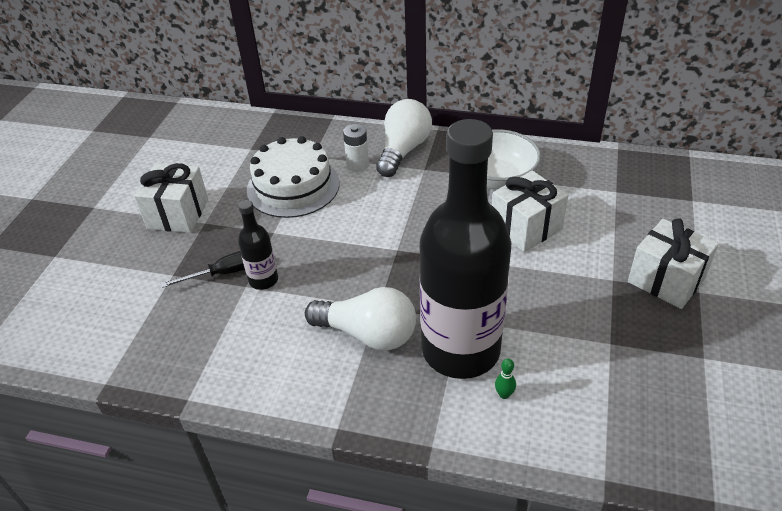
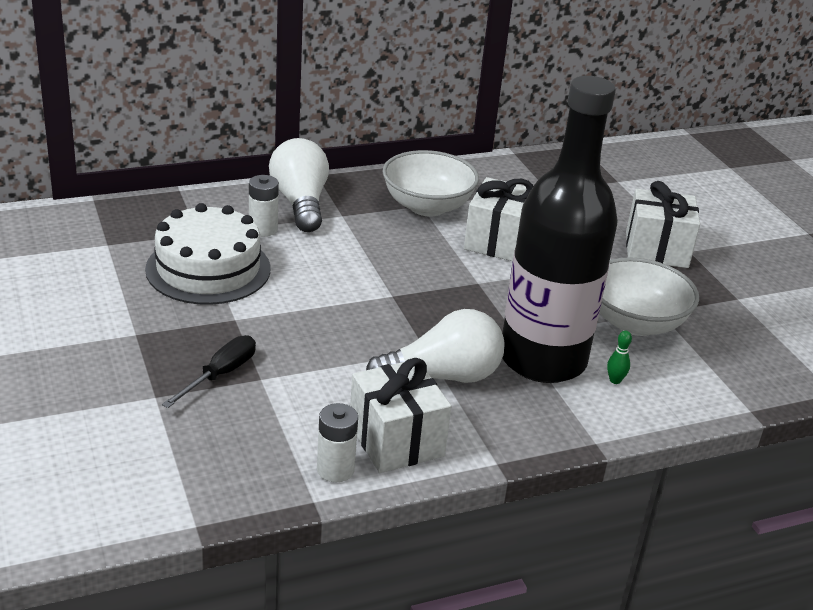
camera: 40 degrees left, 10 degrees down
white gift [134,163,208,233] -> white gift moved to [350,358,451,473]
black bottle [238,200,278,290] -> none
none -> white battery [317,403,358,482]
none -> white bowl [599,257,699,336]

